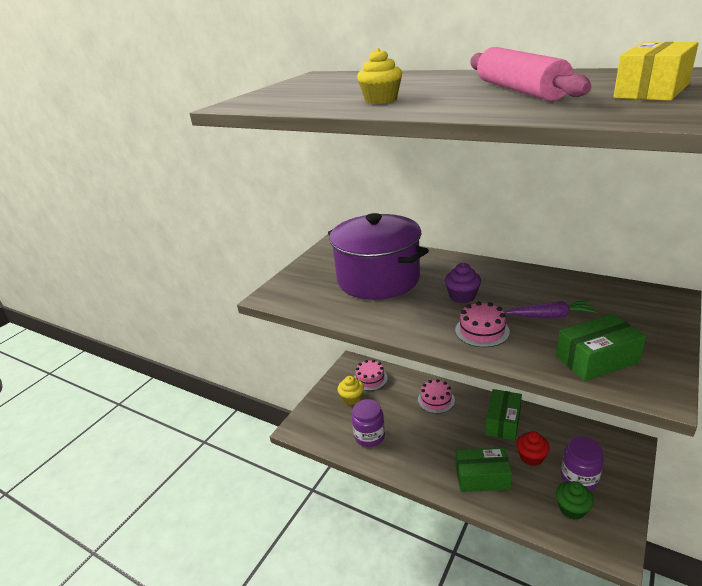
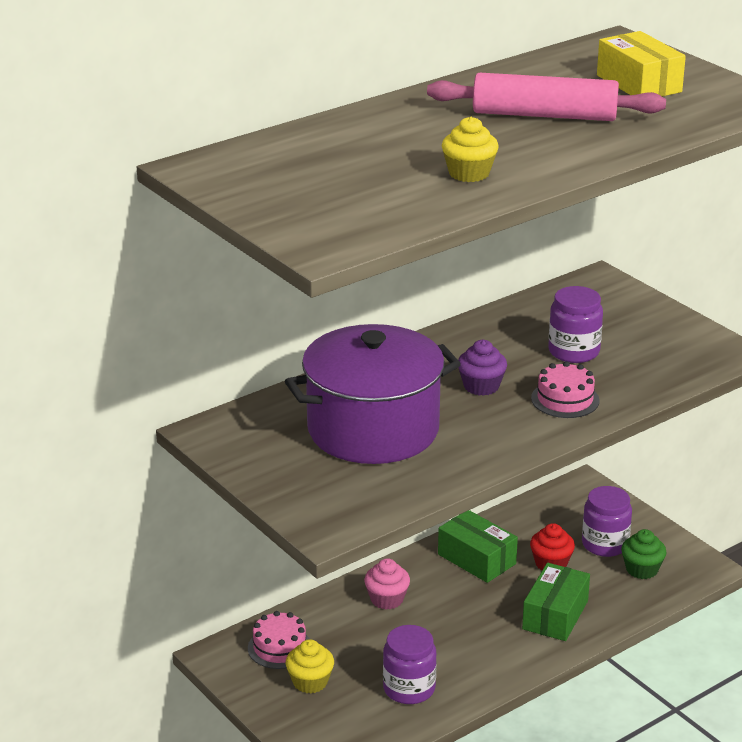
camera: 70 degrees left, 0 degrees up
pink cake [418,379,455,414] -> pink cupcake [364,558,410,609]
purple carrot [505,300,597,318] -> purple jar [548,286,603,363]
green box [556,314,646,381] -> none

